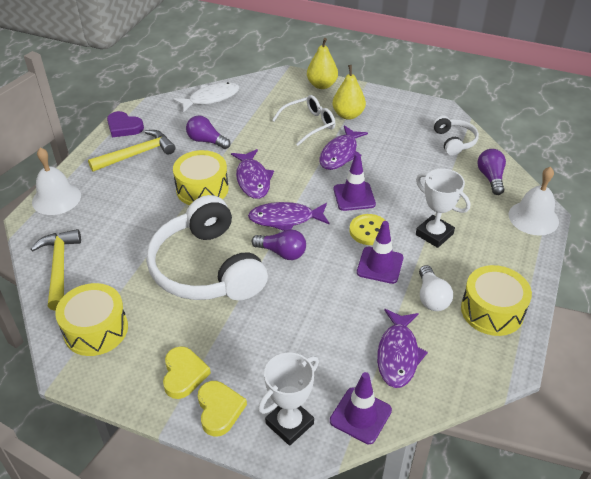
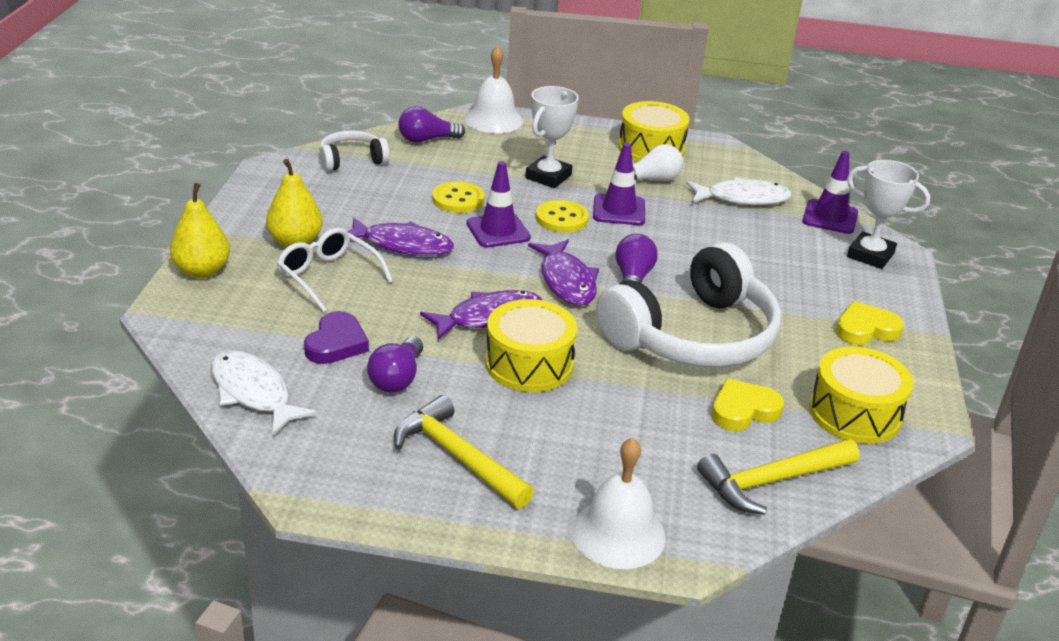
camera: 105 degrees left, 10 degrees down
purple heart [107,111,144,137] -> purple heart moved to [304,311,369,364]
yellow heart [198,381,247,436] -> yellow heart moved to [711,379,784,431]
purple fish [377,309,428,388] -> white fish [686,177,792,205]
none -> yellow button [432,181,485,213]

